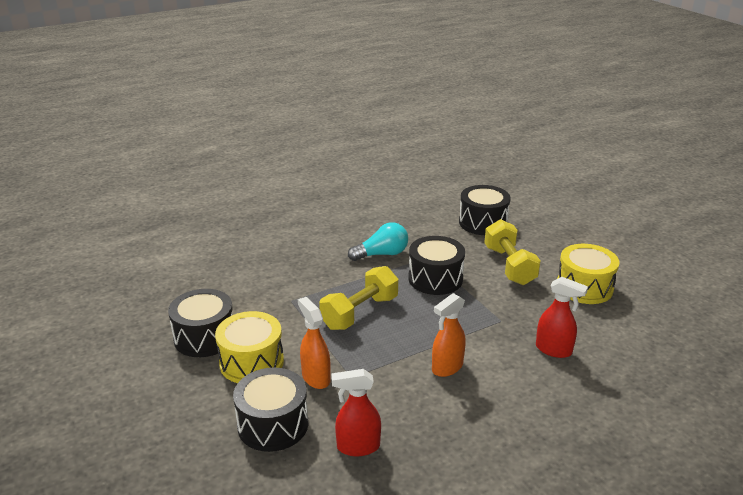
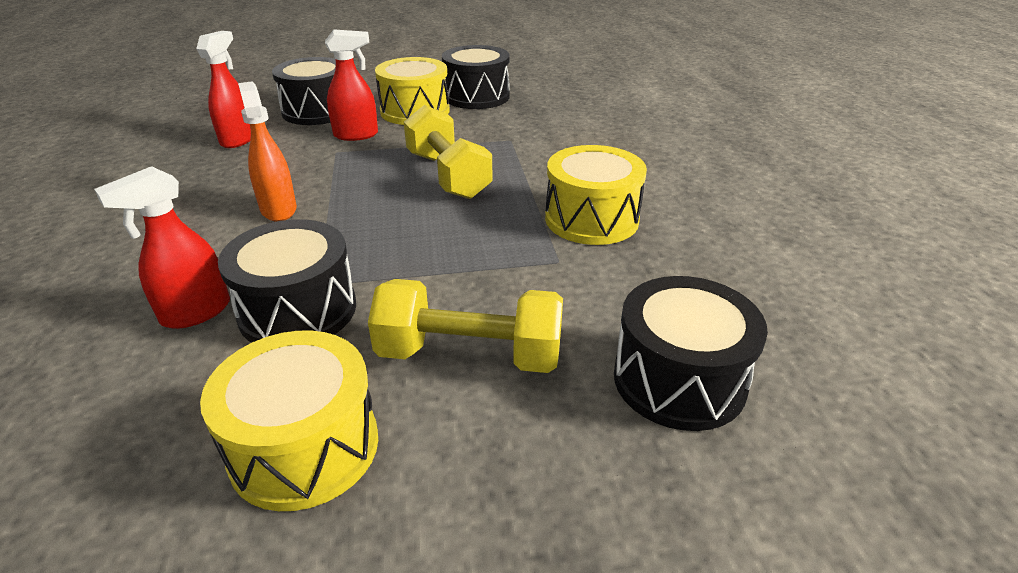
camera: 110 degrees right, 5 degrees up
orange spray bottle [298,297,331,389] -> red spray bottle [325,29,378,141]
turquoise light bulb [348,222,408,261] -> yellow drum [545,145,647,245]
black drum [408,236,465,295] -> black drum moved to [218,219,356,343]

